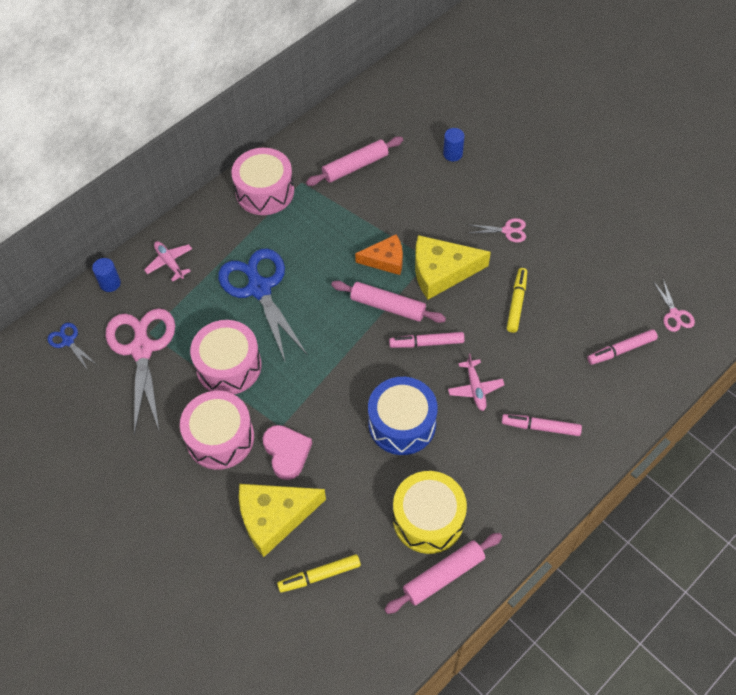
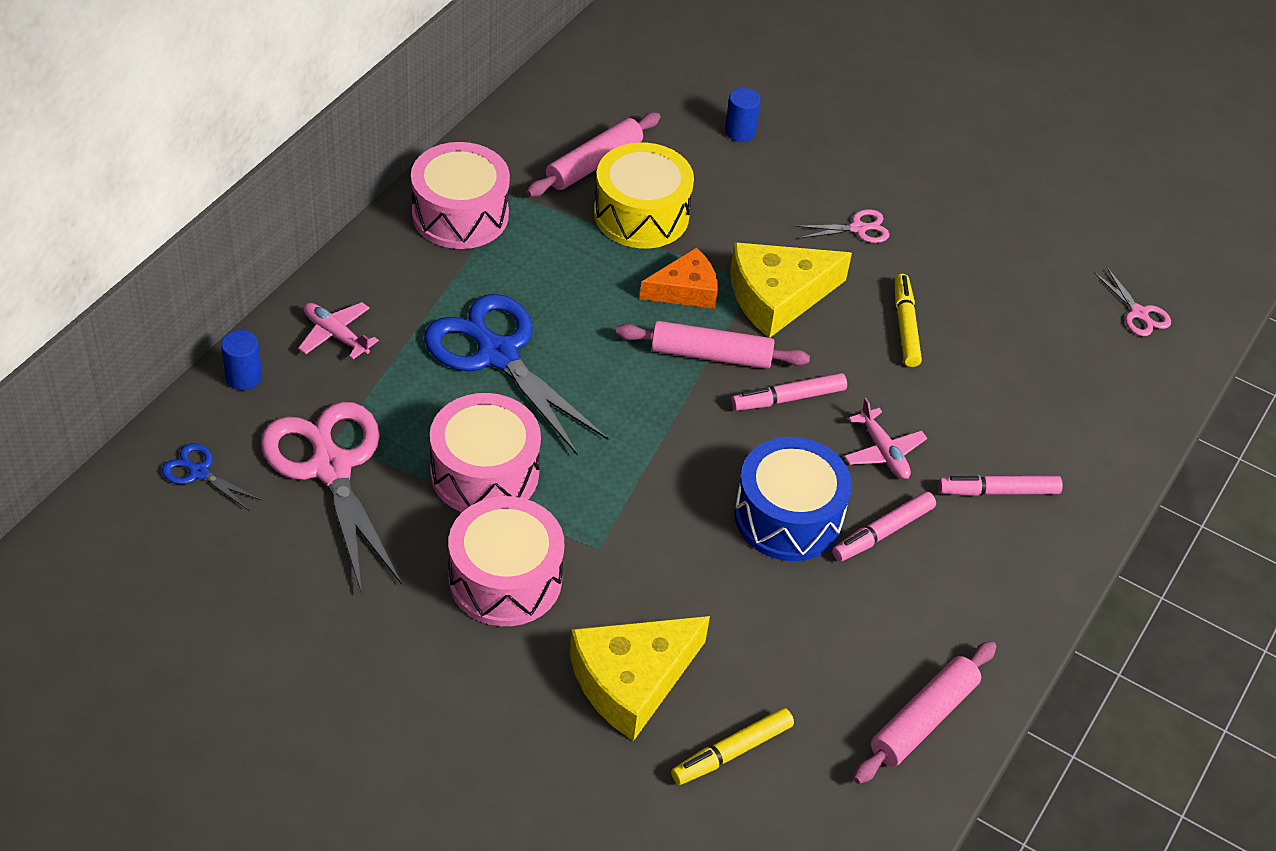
camera: 20 degrees left, 10 degrees down
pink heart [263,425,312,480] -> none
yellow drum [393,471,467,554] -> yellow drum moved to [594,143,694,248]
pink marker [587,329,658,365] -> pink marker moved to [832,491,936,562]

